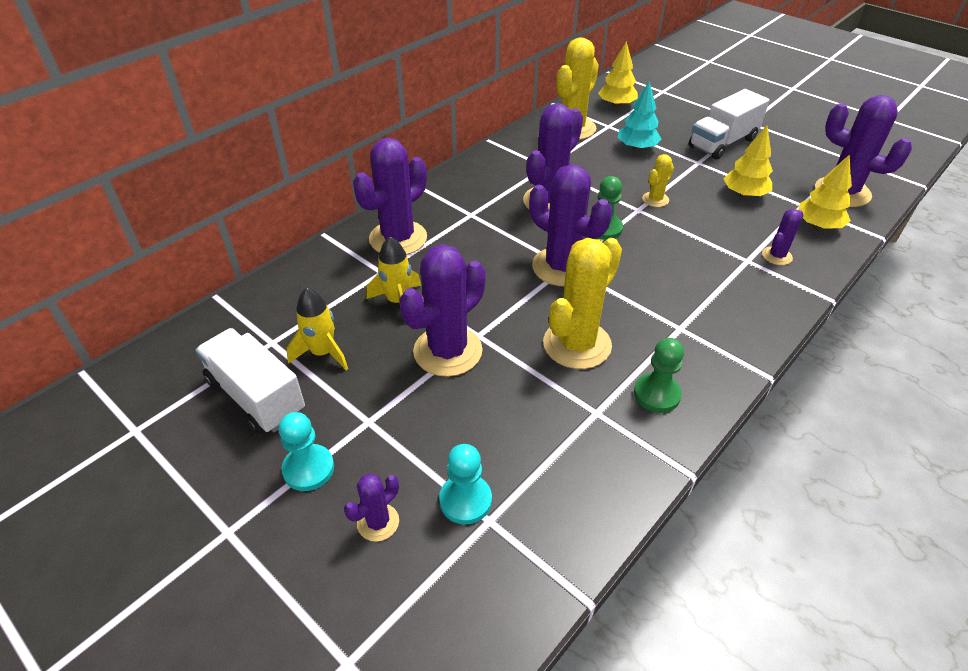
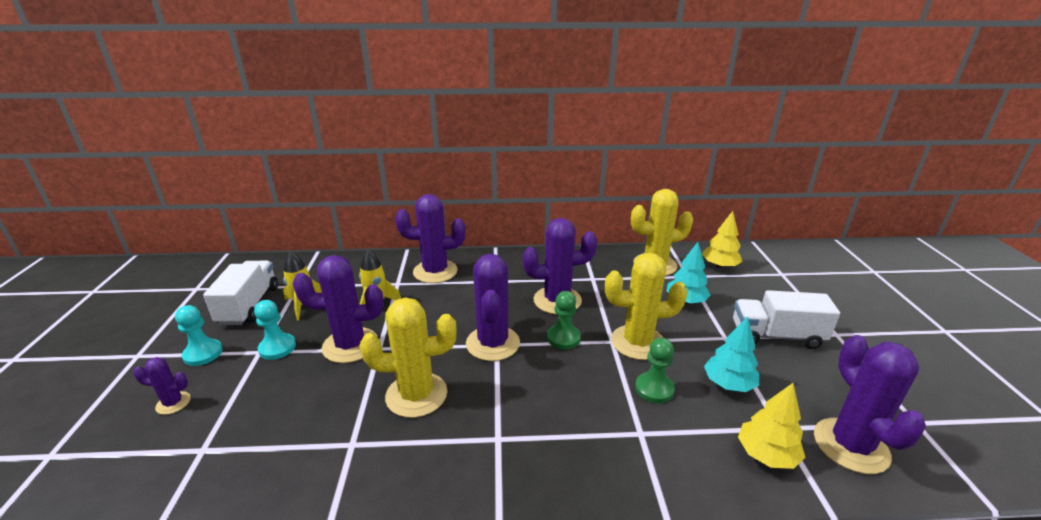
camera: 45 degrees right, 15 degrees down
turquoise pawn [439,444,492,525] -> turquoise pawn moved to [254,300,296,360]
green pawn [634,338,684,413] -> green pawn moved to [635,338,675,403]
yellow cactus [642,154,674,207] -> yellow cactus [605,253,688,360], size x2.03
yellow tree [724,126,773,198] -> turquoise tree [704,317,759,392]
purple cactus [762,209,803,265] -> none

